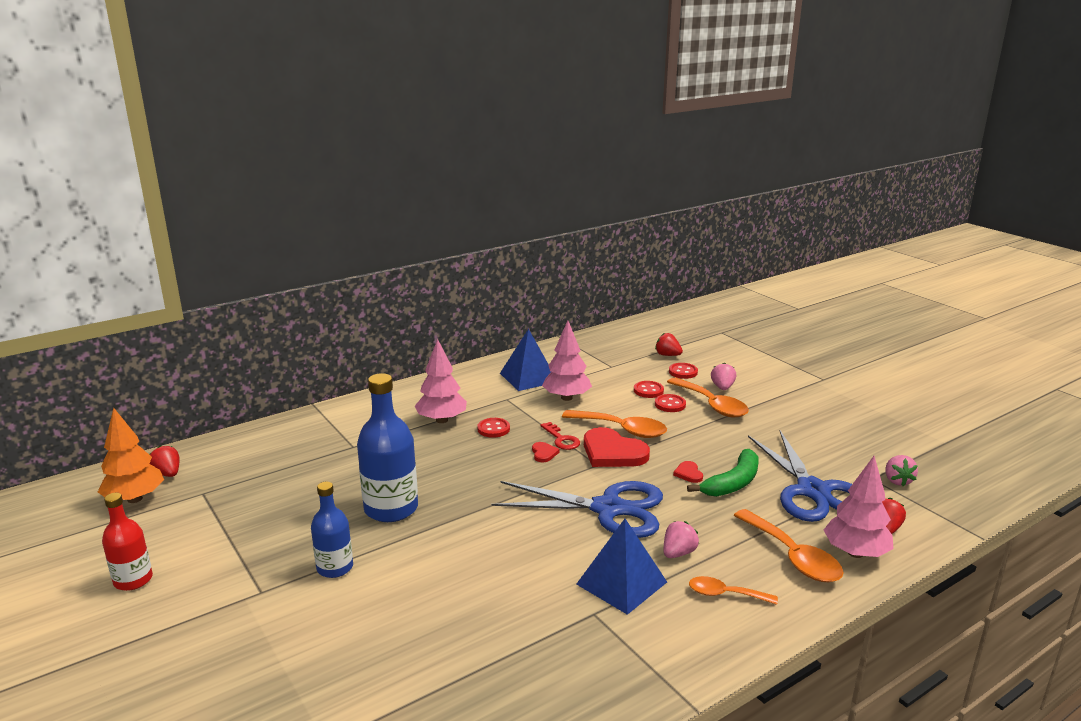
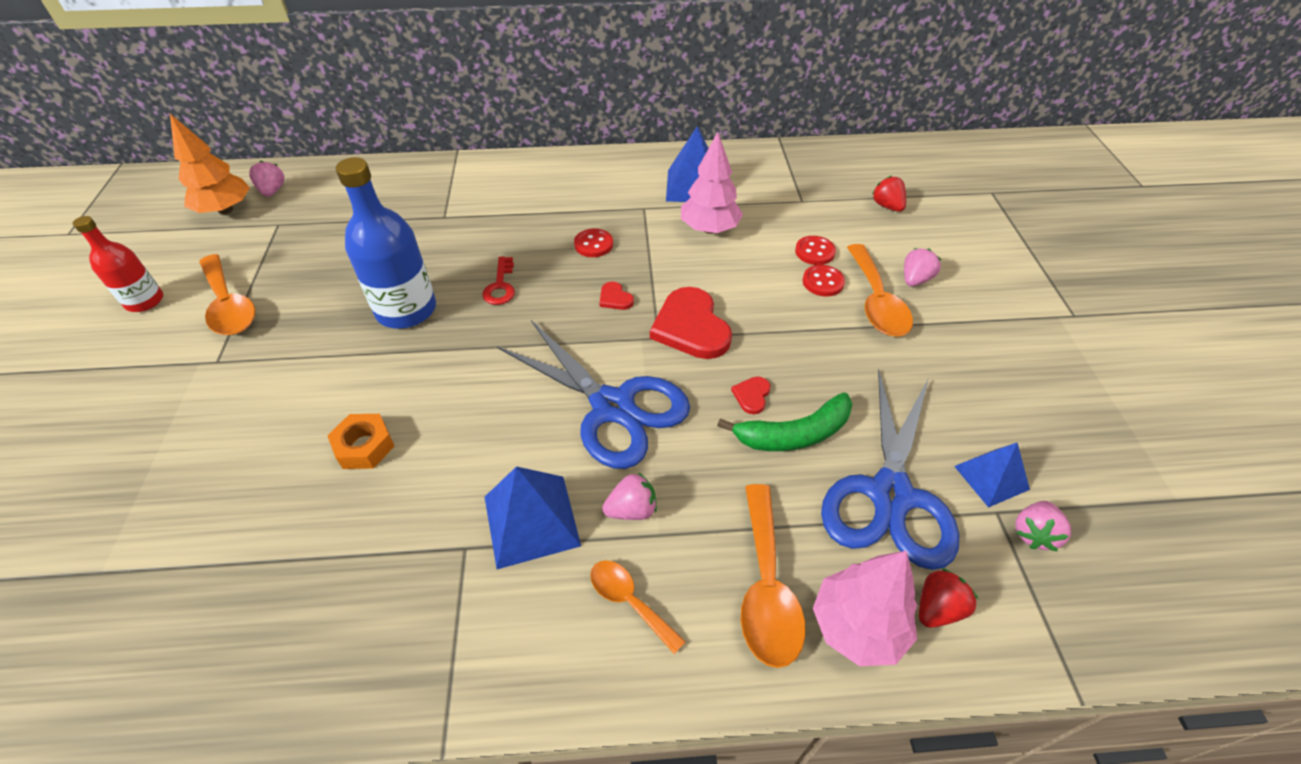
camera: 30 degrees right, 25 degrees up
red strawberry [149,445,180,477] -> pink strawberry [249,161,285,197]
blue bottle [311,482,353,578] -> none
pink tree [415,339,467,423] -> none
red heart [532,442,560,462] -> red heart turned 120 degrees clockwise [600,282,634,310]
red key [540,422,580,450] -> red key moved to [482,257,515,305]
orange spoon [562,410,667,438] -> orange spoon moved to [199,254,255,335]
red button [669,363,698,379] -> none
none -> orange nut [327,414,395,469]
none -> blue pyramid [954,443,1030,508]

